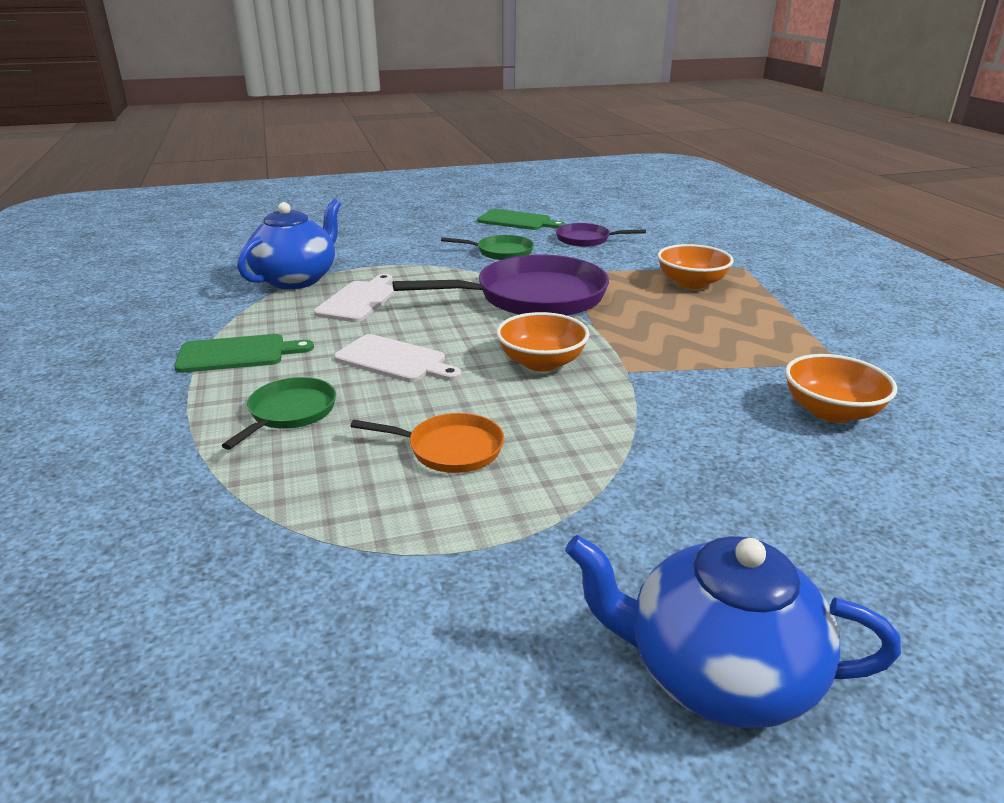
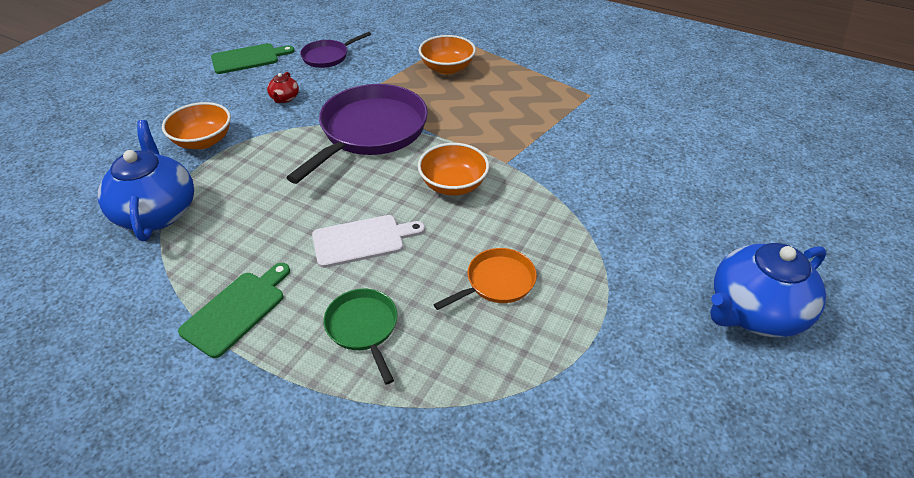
camera: 45 degrees left, 15 degrees up
white cutting board [314,274,397,322] -> none
green pan [441,235,534,260] -> red teapot [267,72,299,103]
orange bowl [785,354,897,423] -> orange bowl moved to [162,102,231,149]

